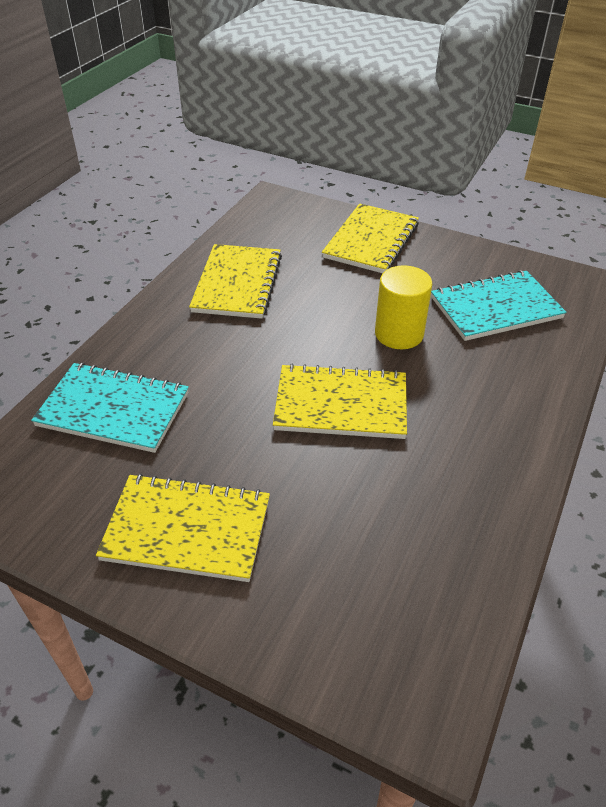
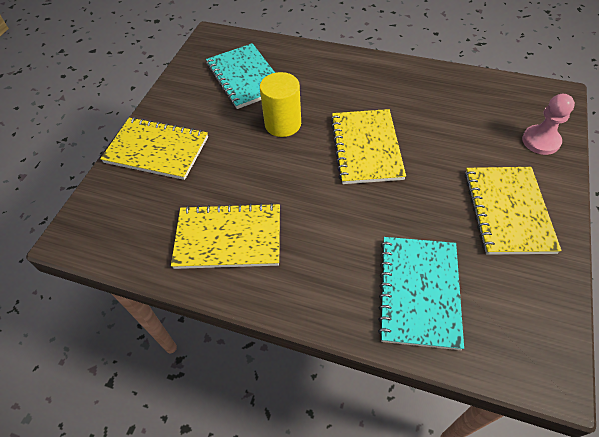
camera: 95 degrees left, 10 degrees up
none -> pink pawn [522,94,575,155]

